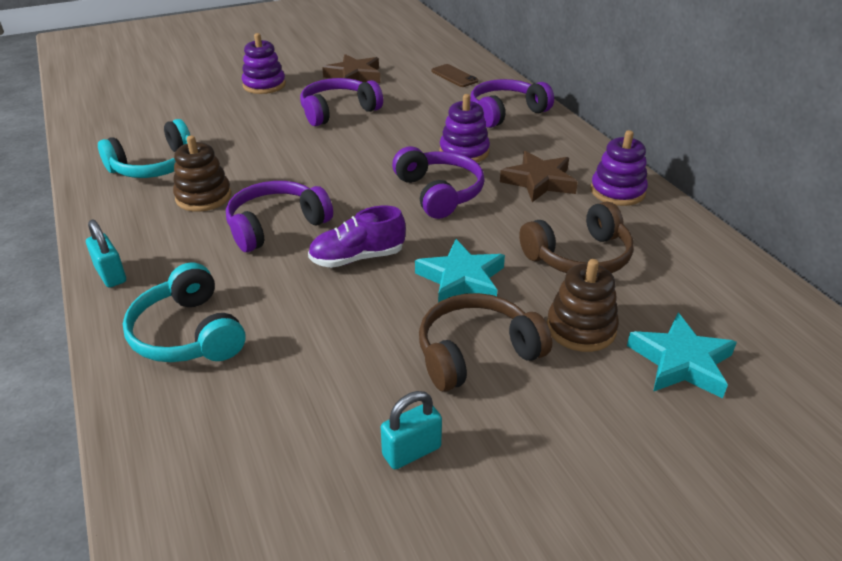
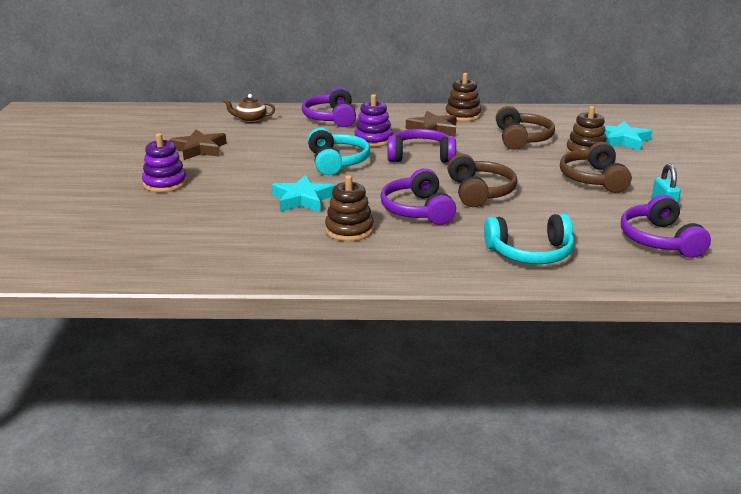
camera: 65 degrees left, 10 degrees down
turquoise padlock [86,219,126,288] -> none
turquoise headphones [98,119,190,178] -> turquoise headphones moved to [307,128,370,175]
purple headphones [300,78,383,126] -> purple headphones moved to [621,195,711,258]
purple shoe [308,206,406,268] -> brown headphones [447,154,517,207]
turquoise star [415,239,505,303] -> turquoise star moved to [272,175,335,212]
brown phone [431,64,478,87] -> brown teapot [223,94,275,123]
purple stacking toy [591,130,648,206] -> brown stacking toy [445,73,481,121]

